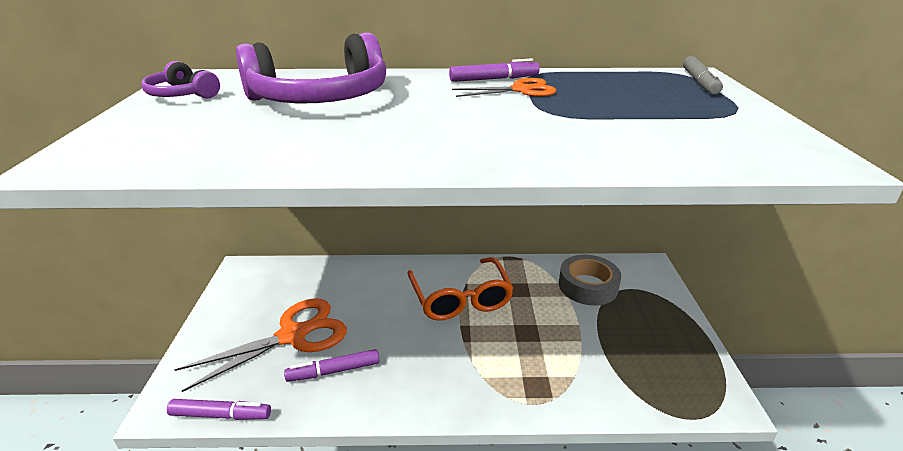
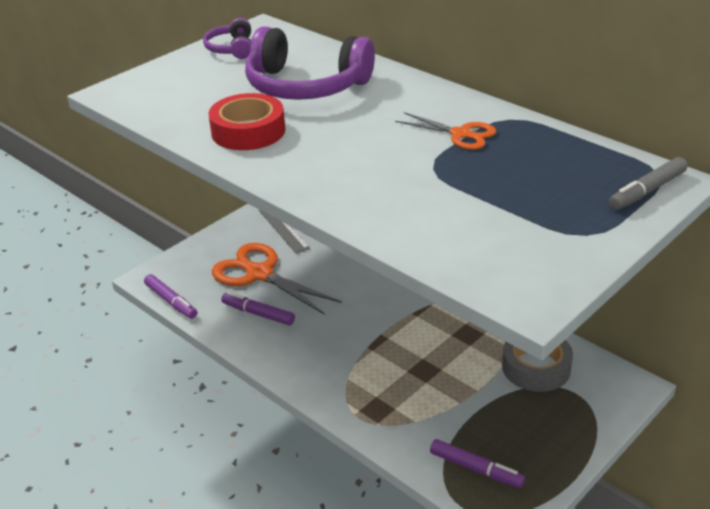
camera: 45 degrees right, 5 degrees up
orange scissors [174,298,347,392] -> orange scissors turned 150 degrees counterclockwise [212,243,342,315]
orange glasses [407,257,514,321] -> none
purple marker [449,58,540,82] -> purple marker moved to [430,439,525,488]
none -> red tape [209,93,285,150]
none -> grey ruler [259,210,310,253]

